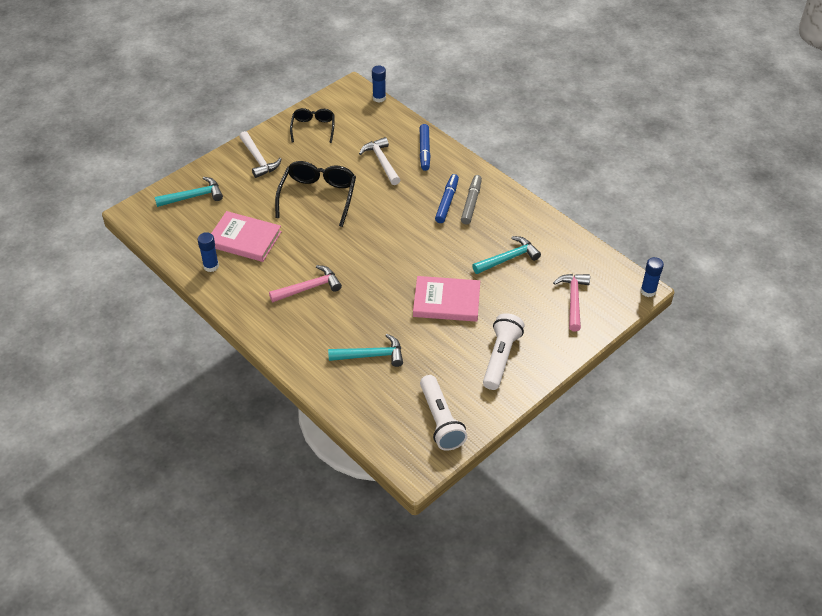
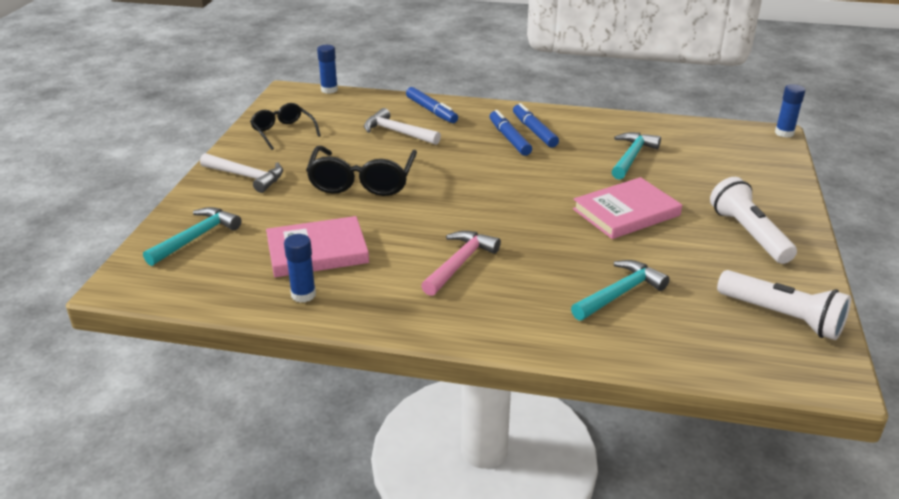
camera: 35 degrees left, 15 degrees down
black glasses [275,161,356,227] -> black glasses turned 150 degrees counterclockwise [306,146,417,196]
grey marker [461,175,482,225] -> blue marker [513,103,559,147]
pink hammer [553,274,590,331] -> none

